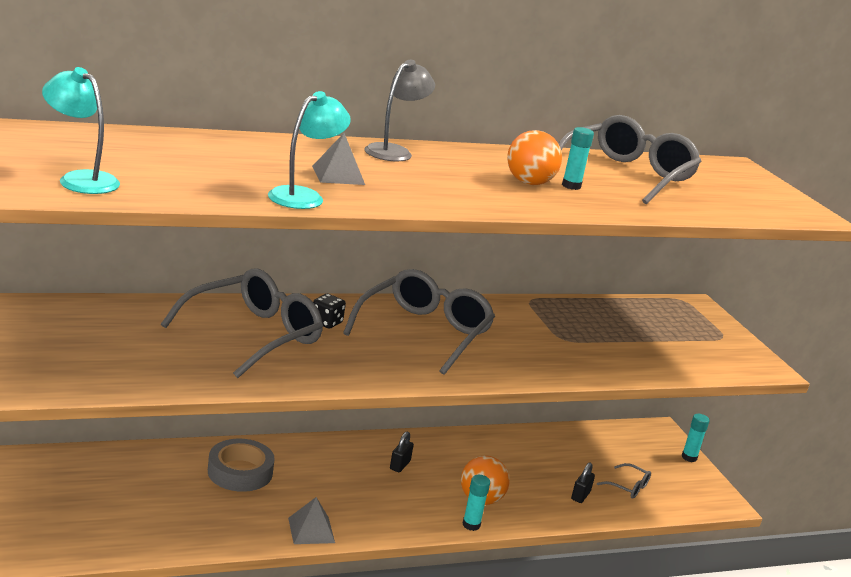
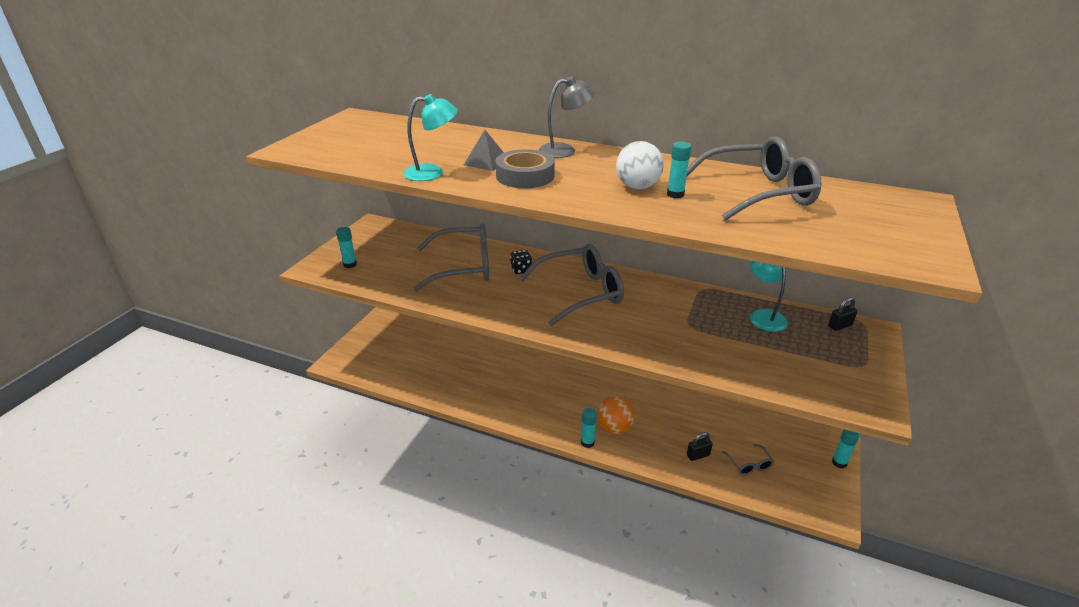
camera: 45 degrees right, 10 degrees up
turquoise lamp [42,67,120,194] -> turquoise lamp moved to [750,261,788,332]
grey tape [208,439,275,492] -> grey tape moved to [495,149,555,188]
grey pyramid [288,497,335,544] -> none
black padlock [390,432,414,472] -> black padlock moved to [828,297,858,331]
orange ball [507,130,562,185] -> white ball [616,141,664,189]
none -> turquoise glue stick [336,227,357,268]

